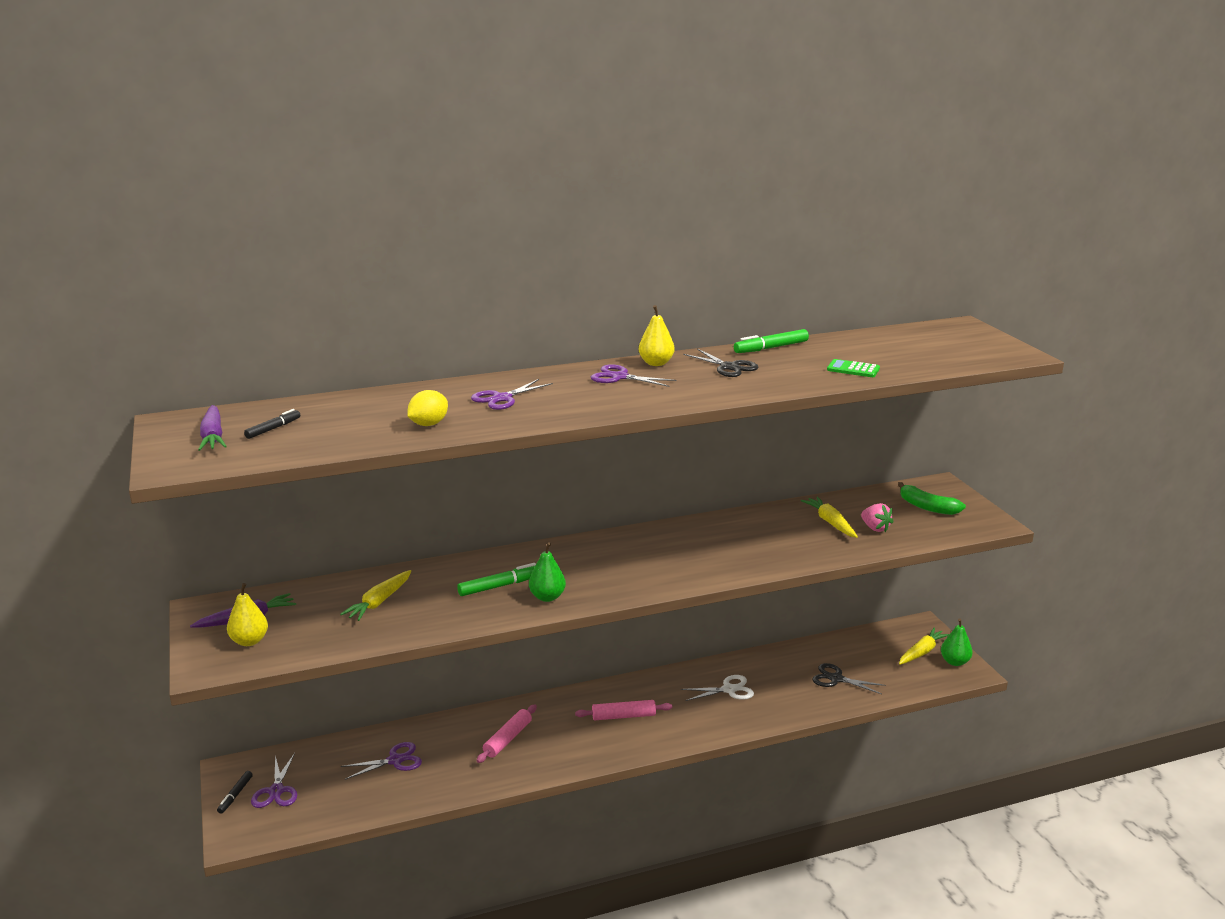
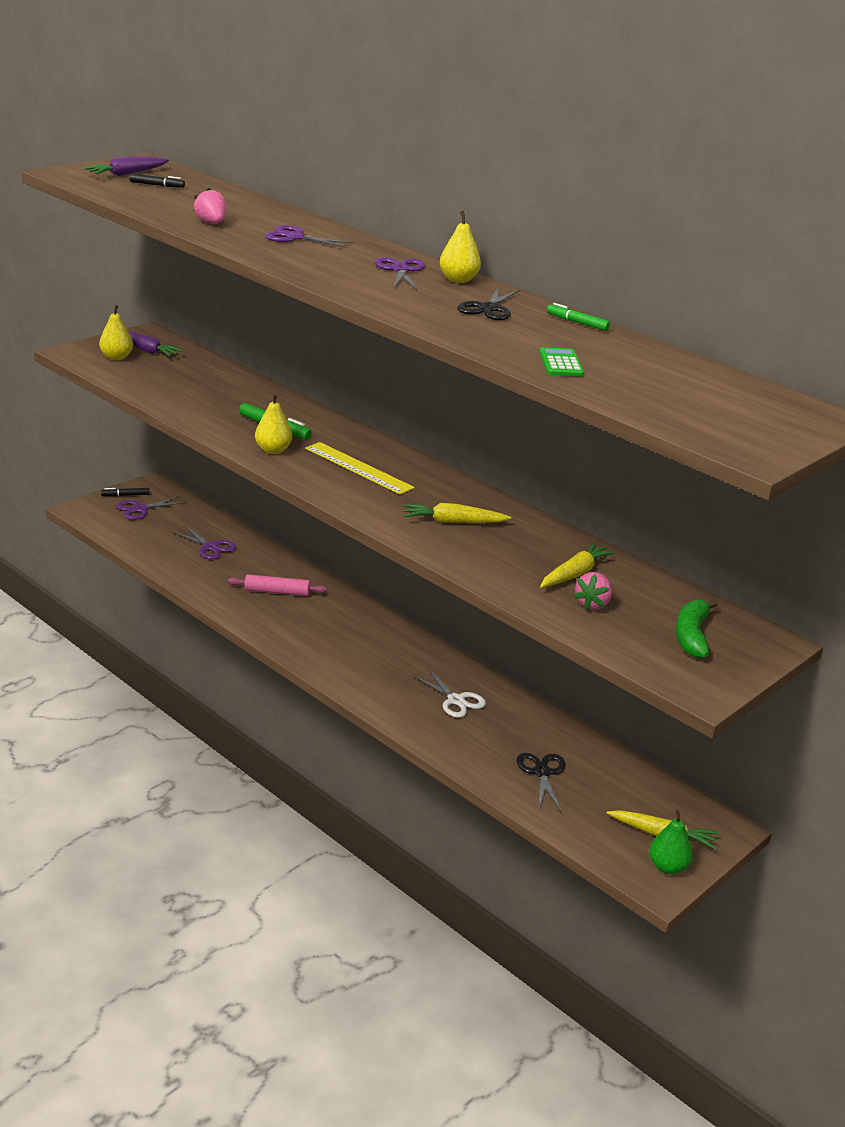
camera: 60 degrees right, 5 degrees up
yellow carrot [340,570,411,621] -> yellow carrot moved to [404,503,511,523]
yellow lemon [407,390,448,426] -> pink strawberry [193,188,226,223]
green pear [529,542,566,602] -> yellow pear [255,393,292,454]
pink rolling pin [575,700,672,720] -> none
green marker [734,329,809,353] -> green marker [547,303,610,331], size x0.64
none -> yellow ruler [305,442,415,495]

